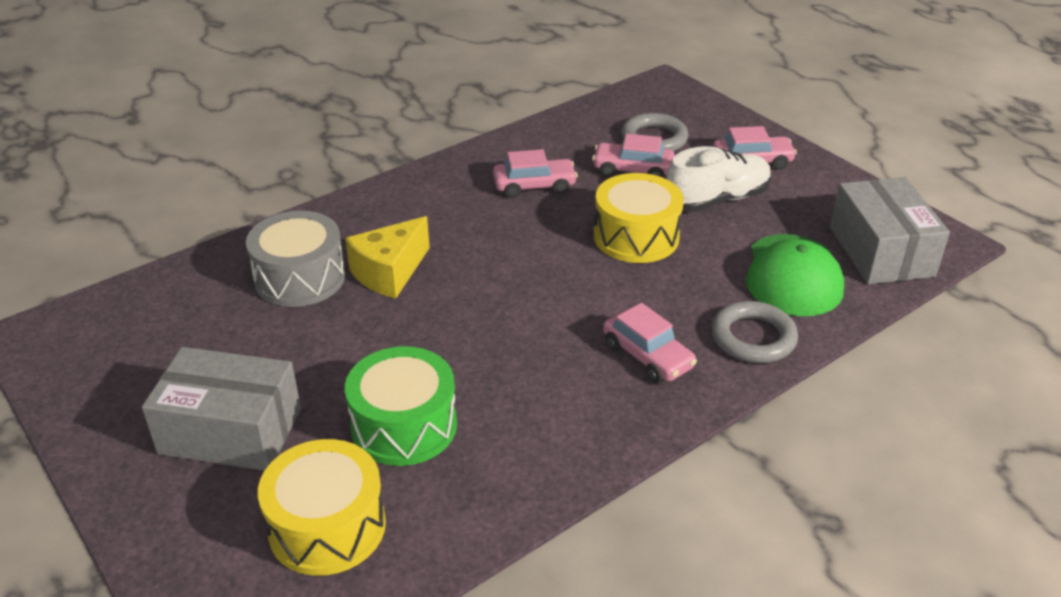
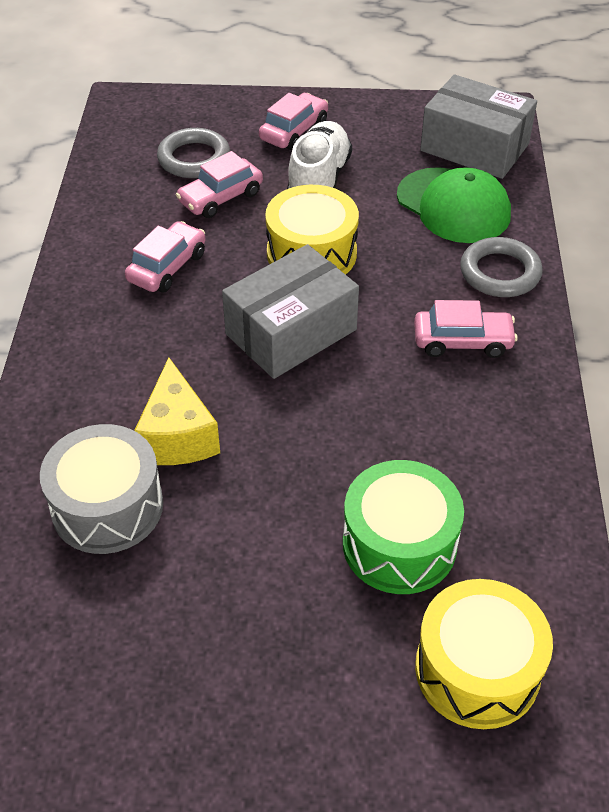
camera: 50 degrees left, 10 degrees up
grey box [142,347,301,471] -> grey box moved to [222,244,359,379]

